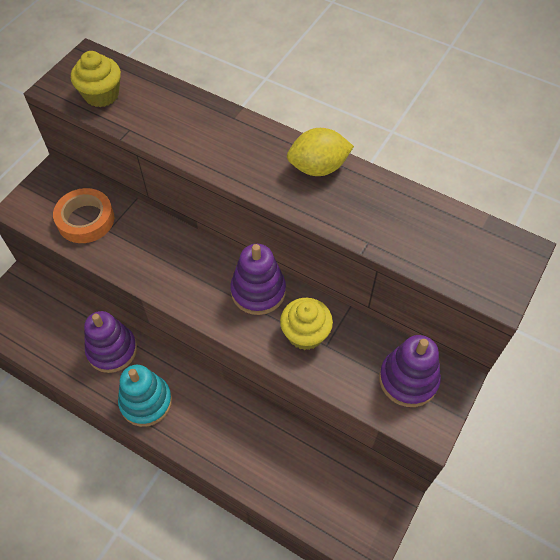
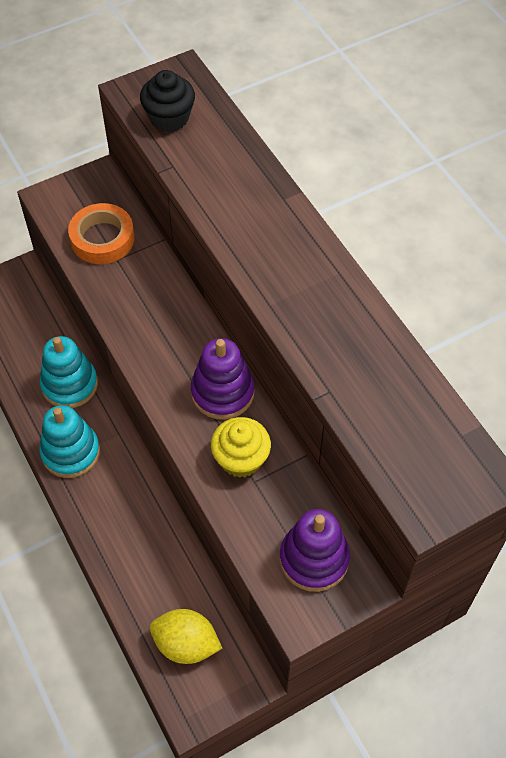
camera: 30 degrees right, 0 degrees up
yellow cupcake [71,51,121,107] -> black cupcake [140,70,195,132]
purple stacking toy [84,311,137,373] -> turquoise stacking toy [40,336,98,408]
yellow lemon [287,128,354,176] -> yellow lemon moved to [150,609,222,664]

